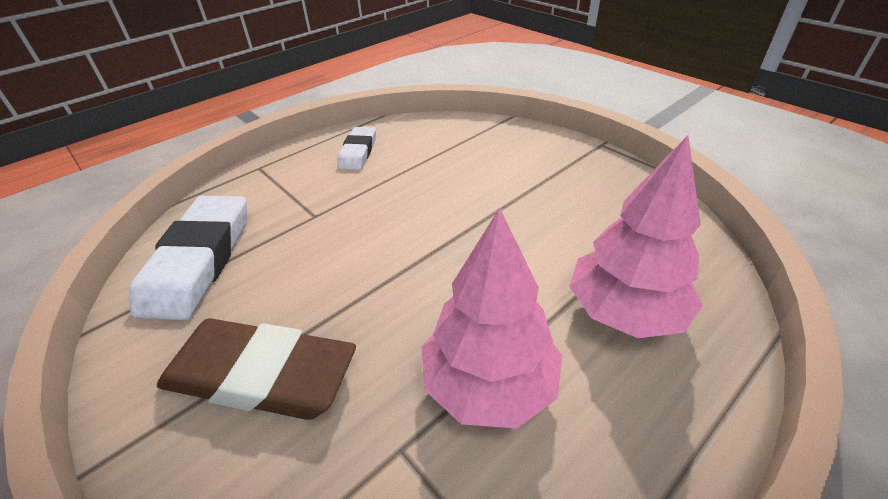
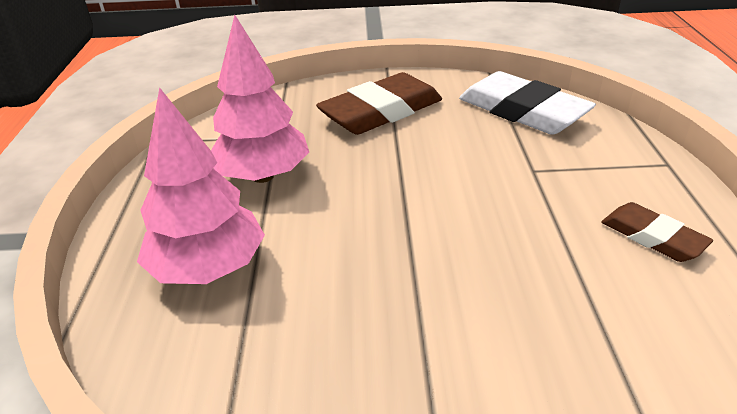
camera: 130 degrees right, 5 degrees down
white eraser [337,127,376,170] -> brown eraser [601,202,713,262]

